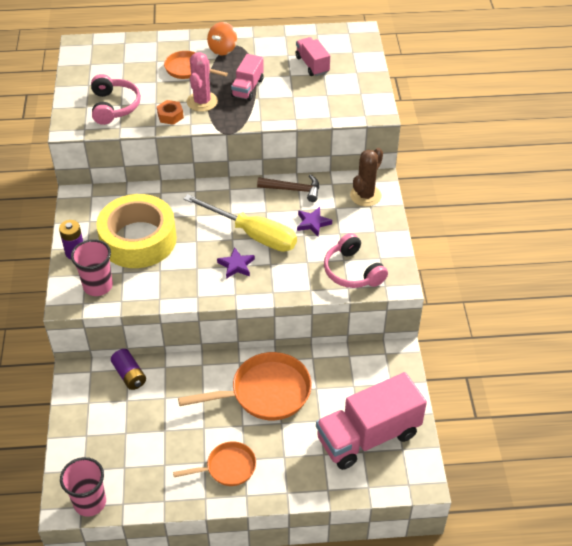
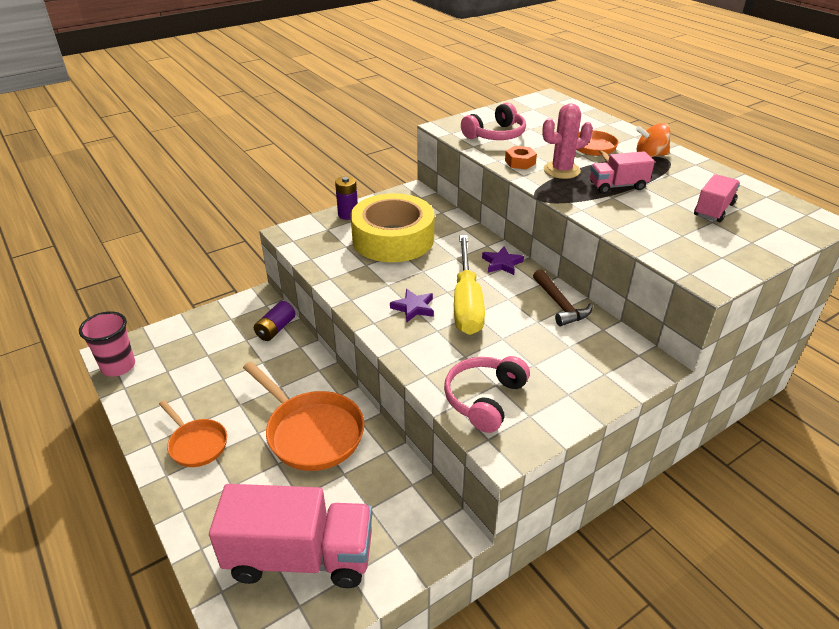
camera: 60 degrees right, 10 degrees down
pink cup [71,239,113,296] -> none
purple star [297,207,332,236] -> purple star moved to [482,247,524,275]
pink truck [316,372,427,470] -> pink truck turned 150 degrees clockwise [209,484,372,588]
brown cactus [350,148,383,207] -> none

